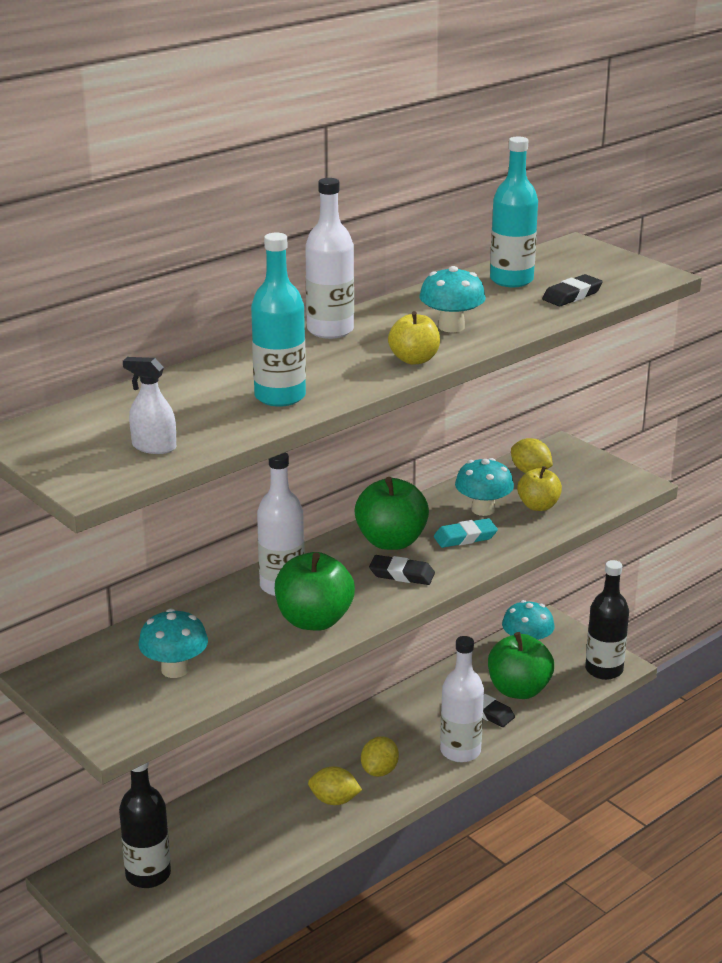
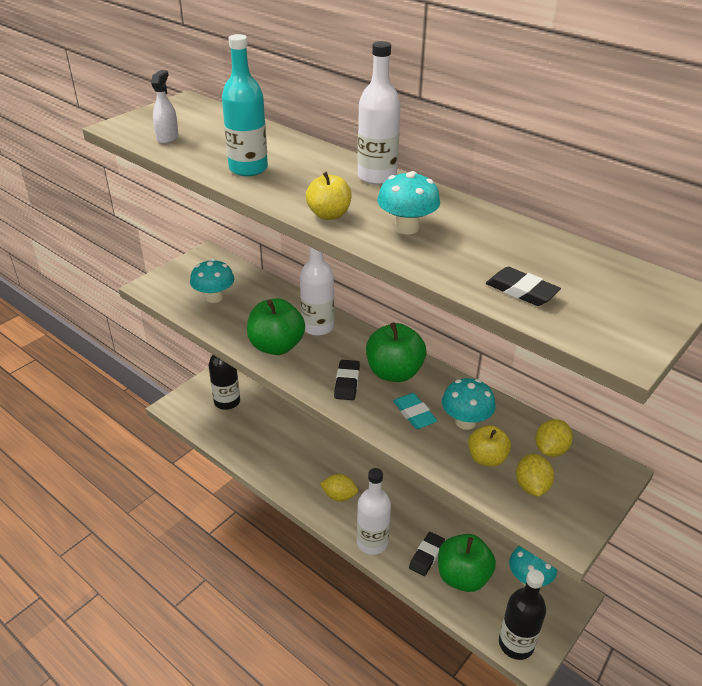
camera: 80 degrees right, 10 degrees up
yellow lemon [308,766,362,805] -> yellow lemon moved to [516,454,554,496]
turquoise bottle [490,136,538,287] -> none

